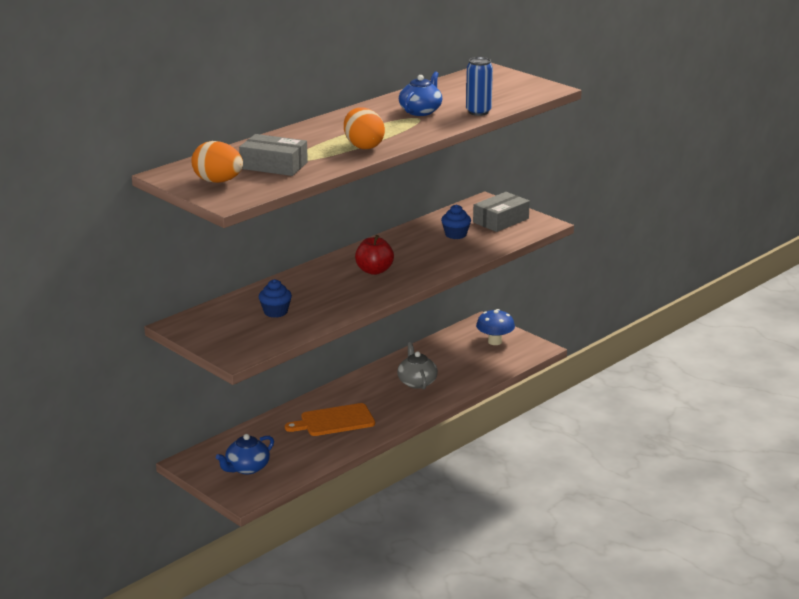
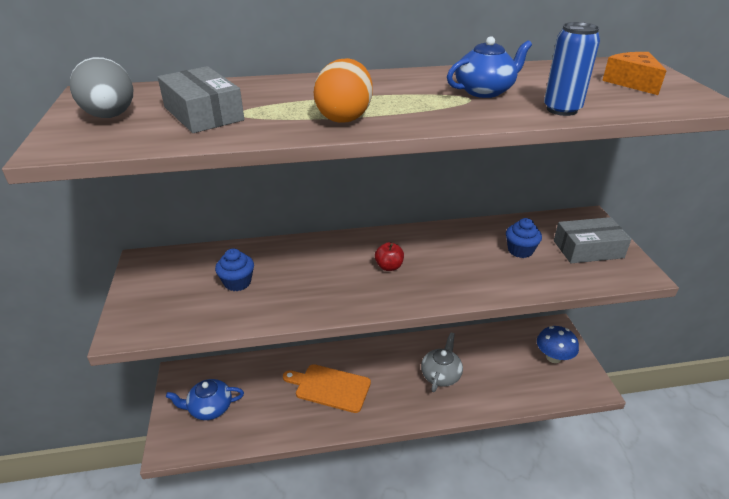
camera: 35 degrees right, 10 degrees up
orange egg [191,141,243,183] -> grey egg [70,57,133,118]
red apple [355,235,394,275] -> red apple [375,242,404,271], size x0.65
none -> orange cheese [602,52,666,95]

